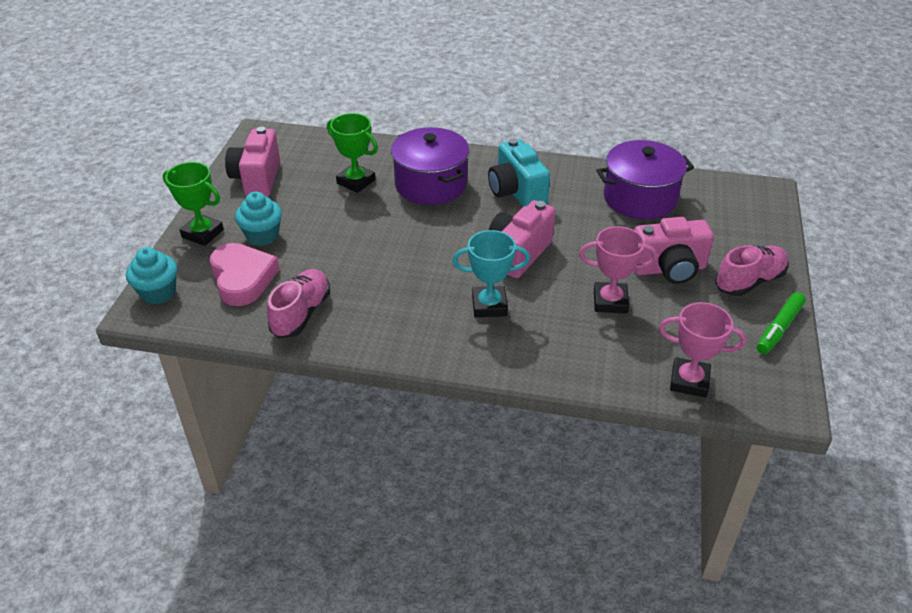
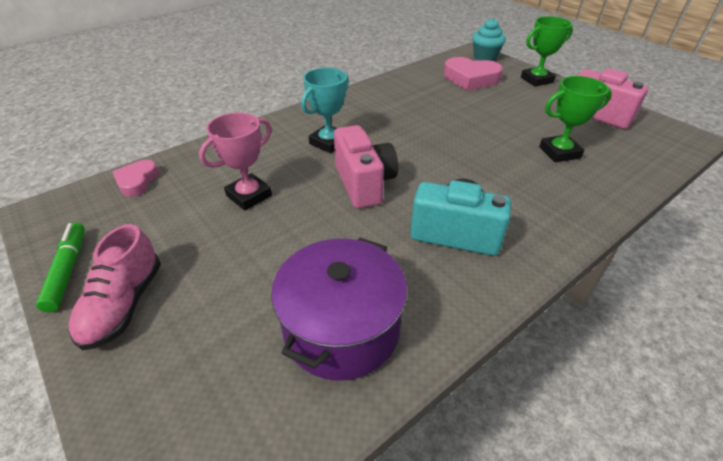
camera: 130 degrees right, 0 degrees up
turquoise cupcake [235,192,282,246] -> none
pink shoe [267,269,330,338] -> none
purple pot [391,127,469,205] -> none
pink camera [634,217,714,284] -> none
pink trophy [659,302,746,398] -> pink heart [112,160,159,197]

